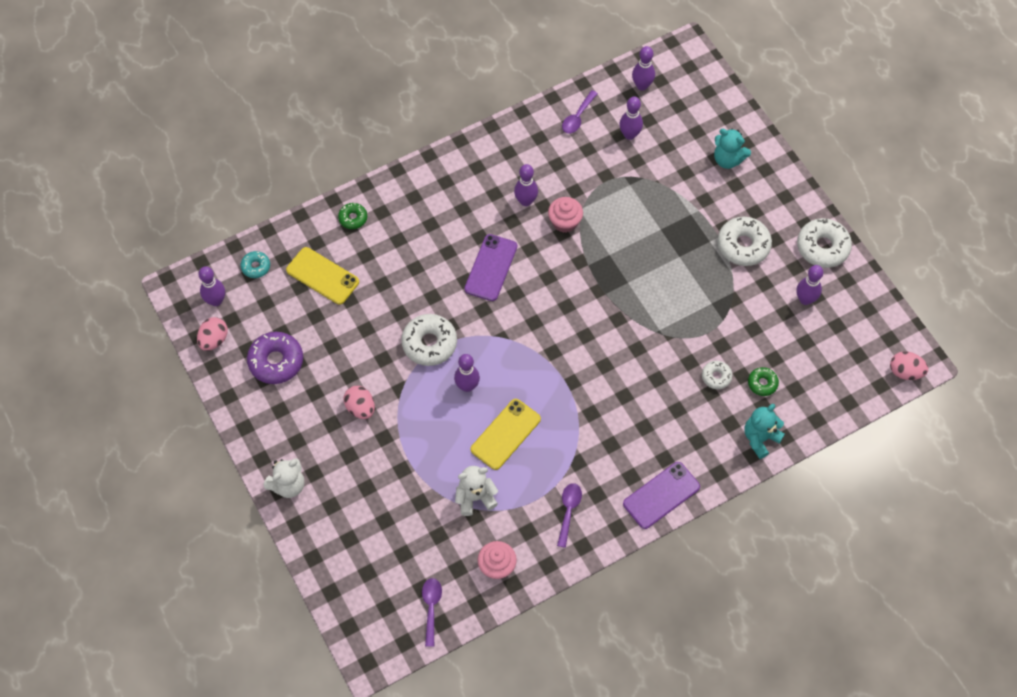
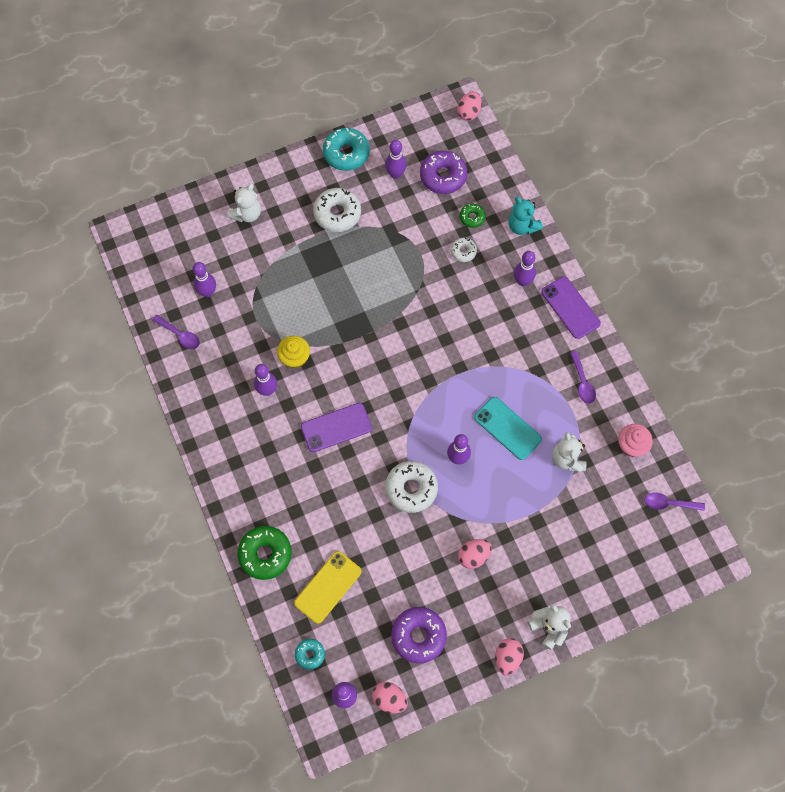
camera: 85 degrees left, 5 degrees up
green donut [338,203,367,229] -> green donut [237,526,292,580], size x1.84
purple phone [464,234,517,301] -> purple phone turned 45 degrees counterclockwise [301,403,372,452]
yellow phone [471,399,541,470] -> turquoise phone [474,397,542,460]
pink cupcake [548,197,583,233] -> yellow cupcake [277,336,310,369]
purple spoon [557,483,582,548] -> purple spoon turned 120 degrees counterclockwise [570,351,596,404]
purple bowling pin [632,46,655,90] -> purple bowling pin moved to [514,251,536,286]
turquoise teddy bear [714,129,751,169] -> white teddy bear [227,184,261,222]
white donut [797,218,852,268] -> turquoise donut [323,128,370,171]
none -> purple donut [420,151,467,194]
none -> pink egg [495,638,524,676]

